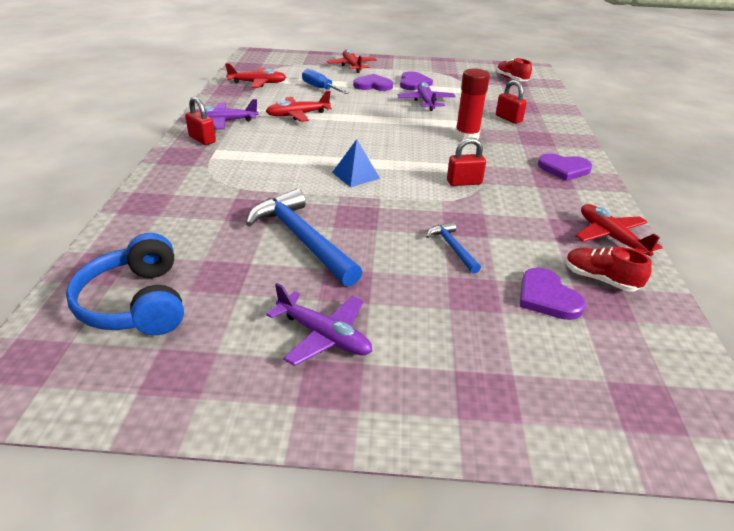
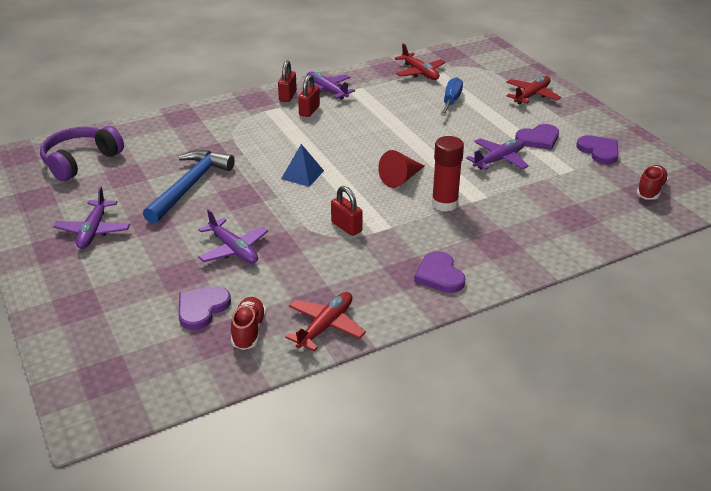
camera: 60 degrees right, 0 degrees up
blue headphones [66,233,184,335] -> purple headphones [40,126,124,181]
red plane [266,91,332,122] -> none
purple heart [353,74,393,91] -> purple heart moved to [576,135,618,164]
blue hammer [426,222,481,274] -> purple plane [198,209,268,264]
red padlock [496,80,527,124] -> red padlock moved to [298,74,320,117]
none -> red cone [378,150,425,188]

